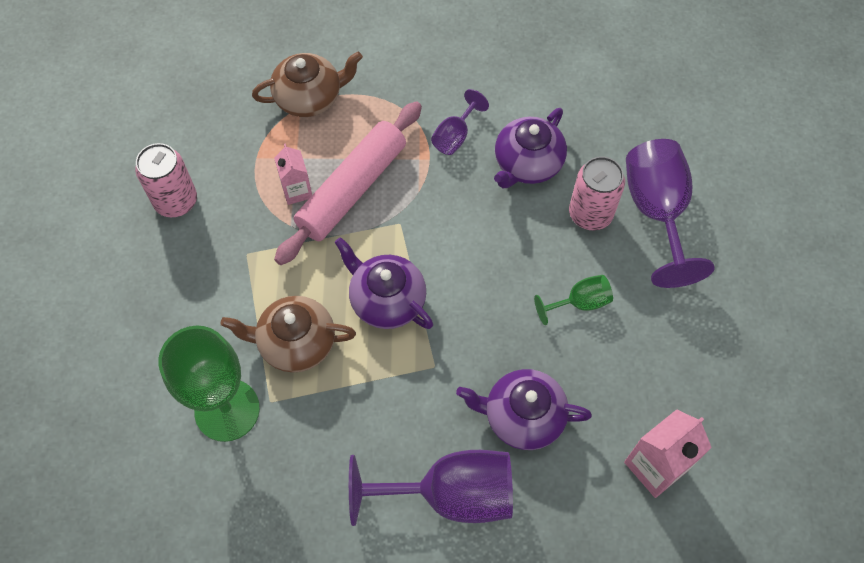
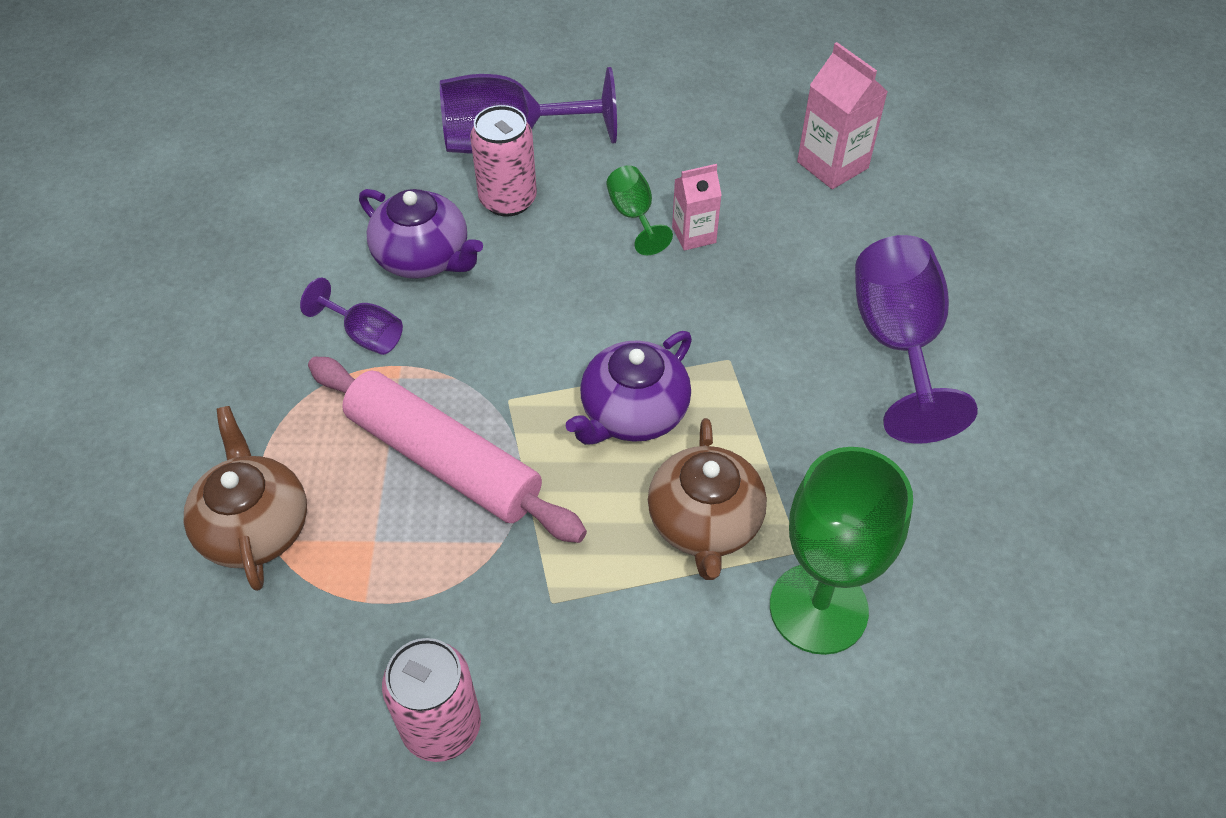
camera: 90 degrees left, 10 degrees down
pink carton [274,144,312,205] -> pink carton moved to [672,164,722,251]
purple teapot [456,369,592,450] -> none

